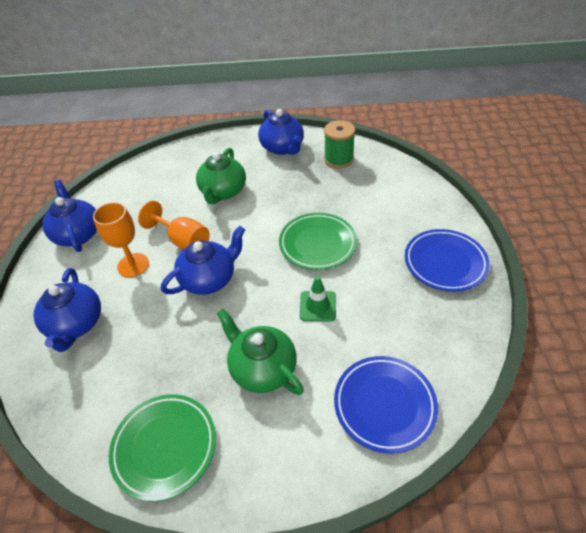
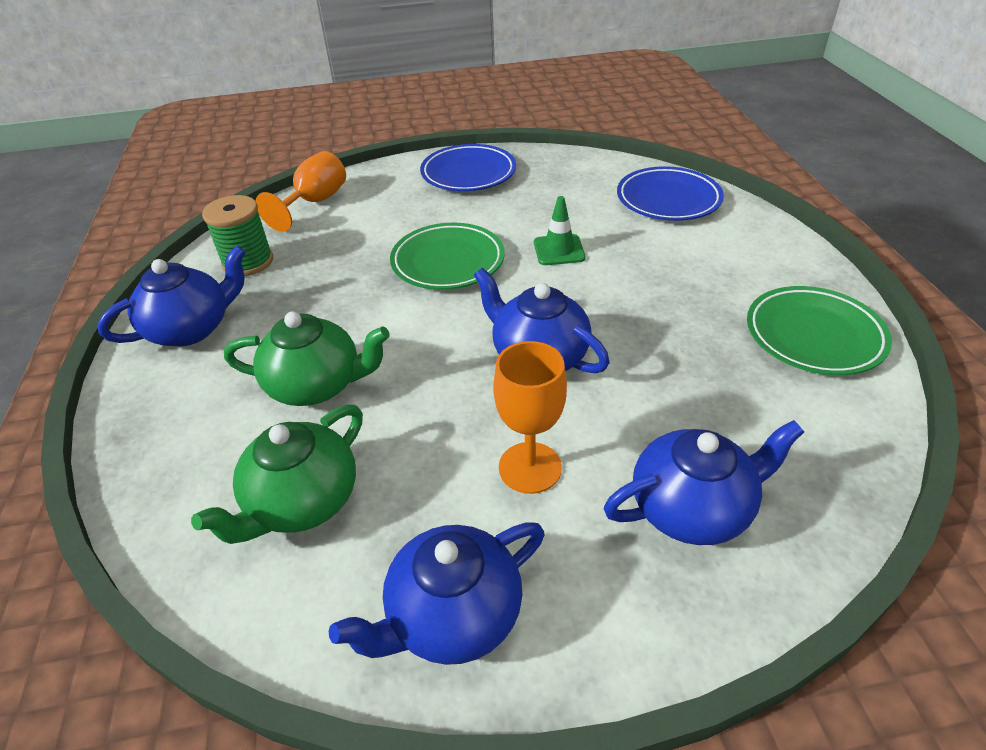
camera: 100 degrees left, 5 degrees down
orange goblet [138,201,210,250] -> orange goblet moved to [256,151,346,232]
green teapot [217,309,304,395] -> green teapot moved to [191,405,363,544]

